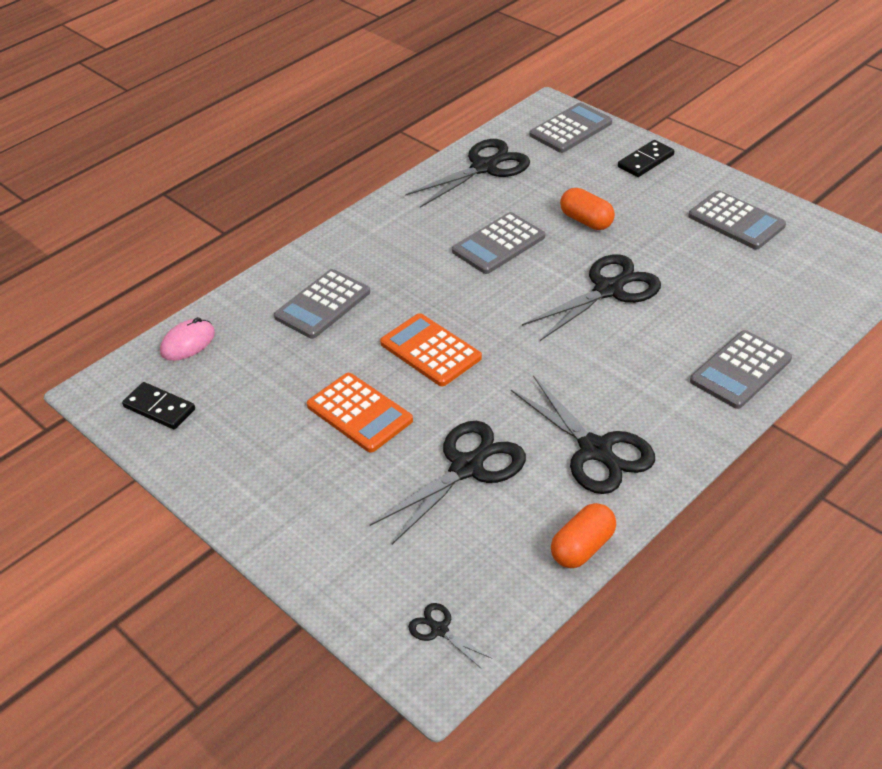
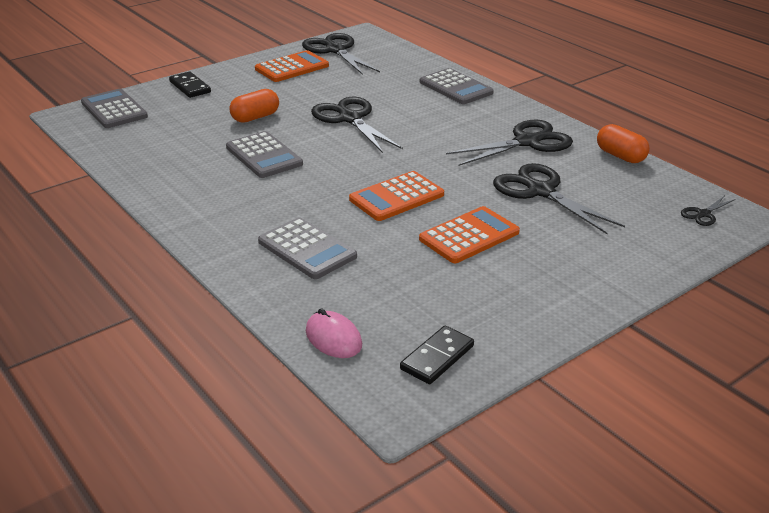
camera: 85 degrees left, 10 degrees down
black scissors [405,139,530,208] -> black scissors moved to [302,33,380,75]
grey calculator [688,190,786,249] -> orange calculator [255,50,329,82]

